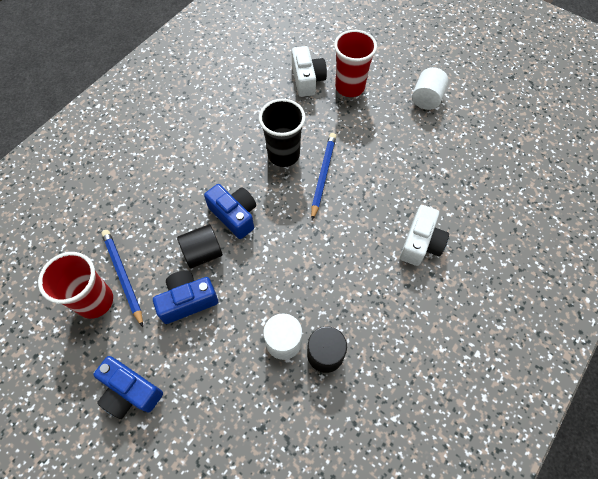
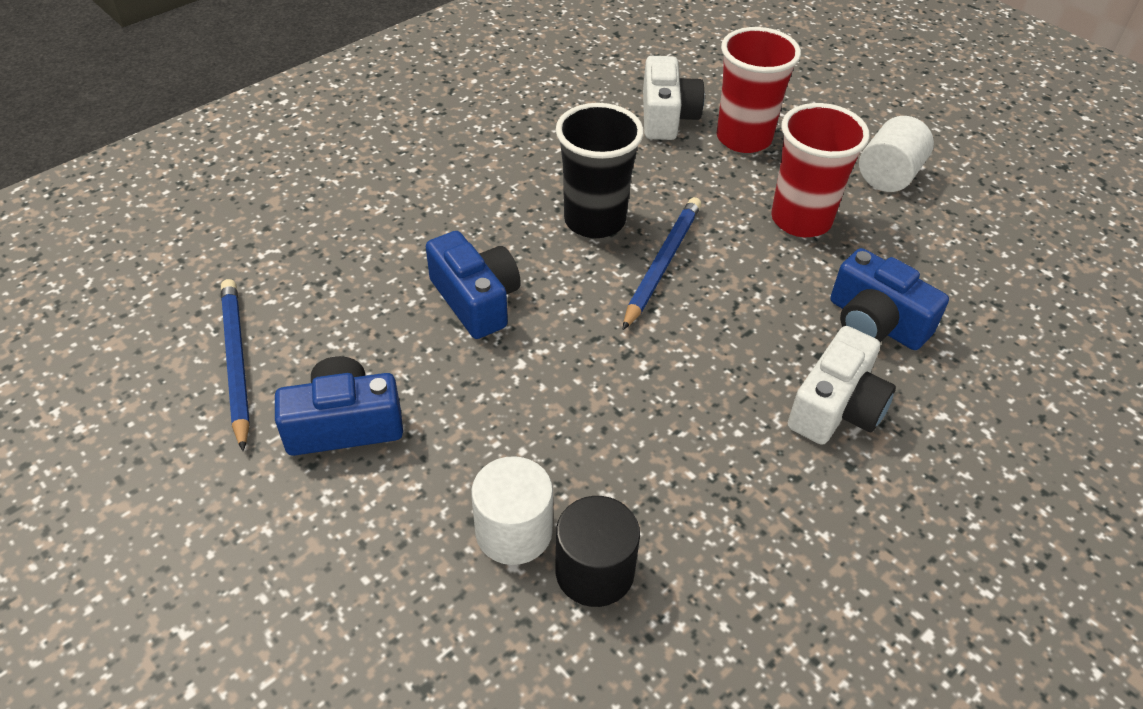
camera: 10 degrees right, 15 degrees down
red cup [38,252,113,319] -> red cup moved to [771,103,870,237]
blue camera [94,356,163,419] -> blue camera moved to [830,248,949,350]
black cylinder [177,224,223,268] -> none

